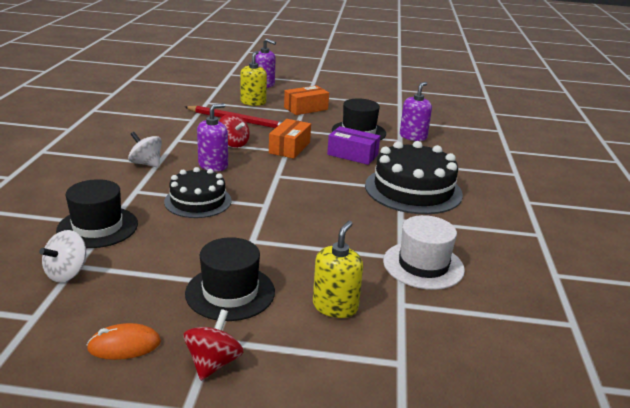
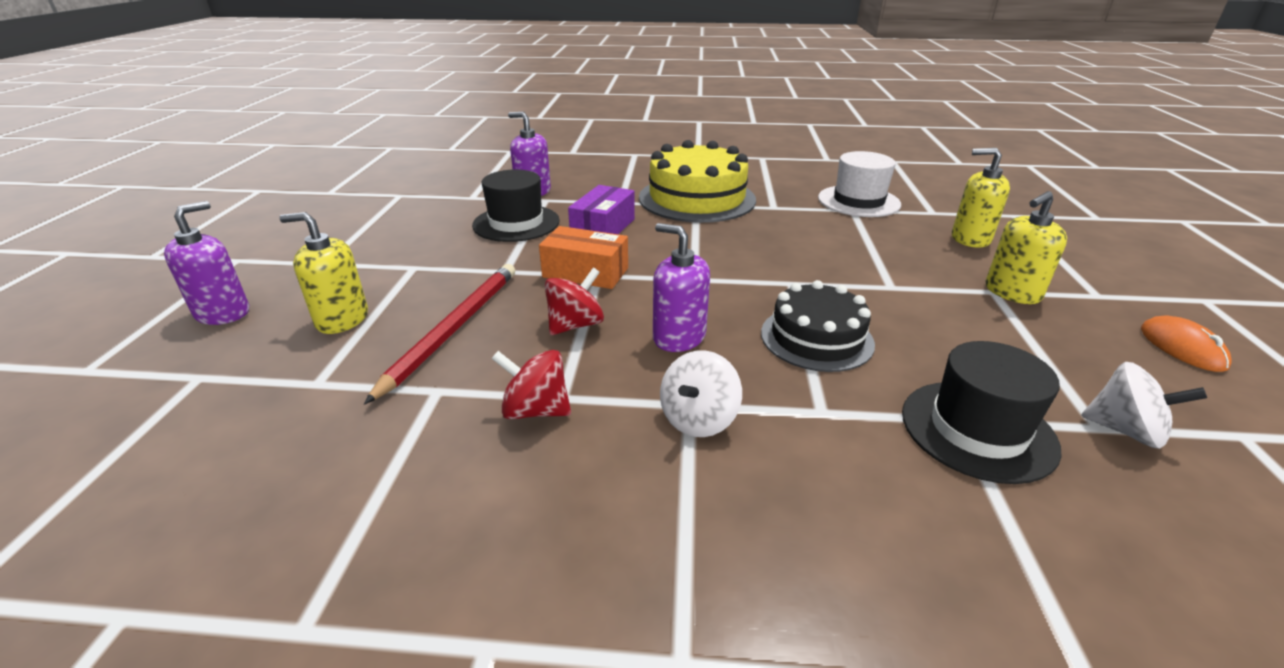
camera: 90 degrees left, 5 degrees up
red spinning top [184,309,244,381] -> red spinning top moved to [491,350,571,420]
black hat [185,237,275,321] -> yellow soap dispenser [985,191,1067,304]
orange box [284,85,329,115] -> none
black cake [365,141,463,214] -> yellow cake [639,140,756,223]

